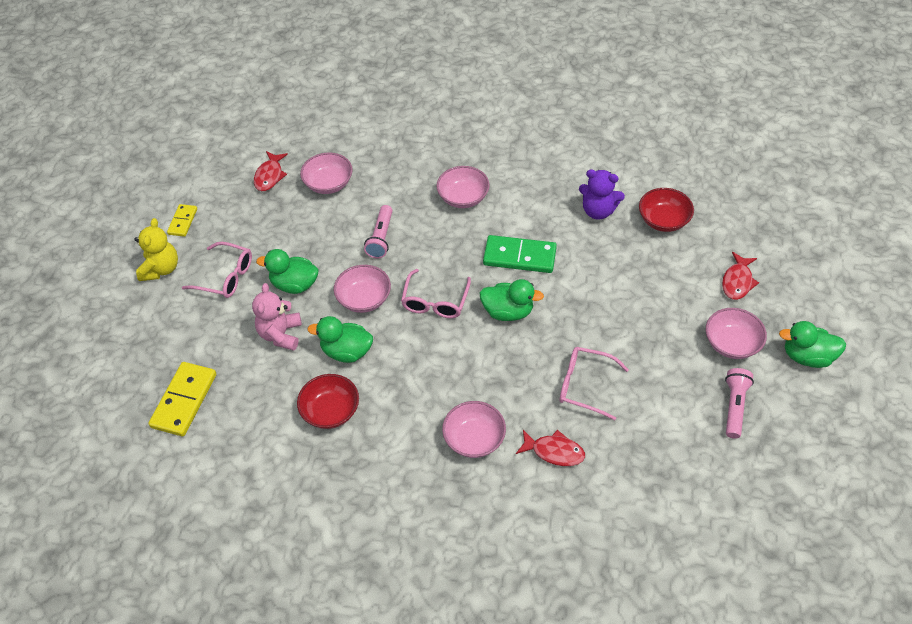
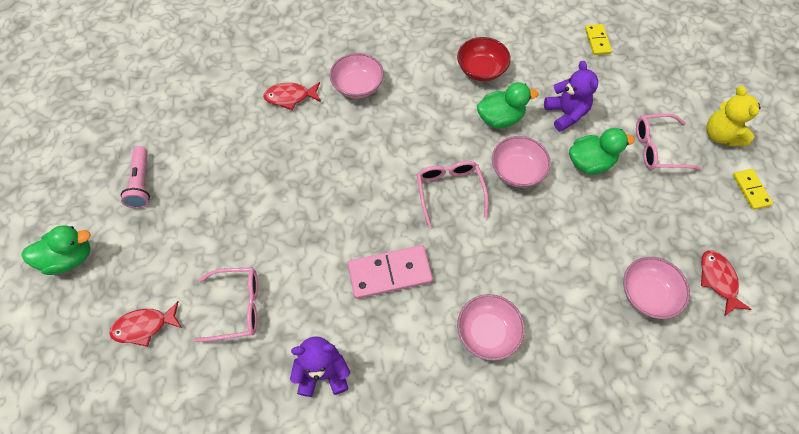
camera: 155 degrees right, 10 degrees up
yellow domino [148,362,216,436] -> yellow domino [585,24,612,55], size x0.57
pink teddy bear [252,283,302,351] -> purple teddy bear [544,61,598,132]
pink flashlight [364,205,393,259] -> none
green duck [480,279,544,321] -> none
green domino [483,235,557,273] -> pink domino [348,245,433,299]
pink glasses [560,347,629,420] -> pink glasses moved to [194,268,258,342]
red bowl [639,188,694,232] -> none
pink bowl [706,308,767,359] -> none
red fish [722,252,759,300] -> red fish turned 105 degrees counterclockwise [109,301,182,347]

